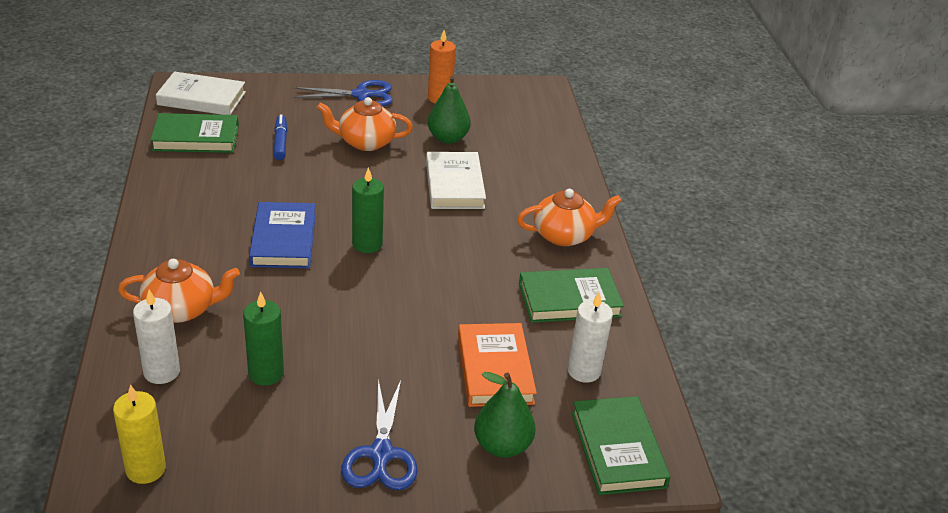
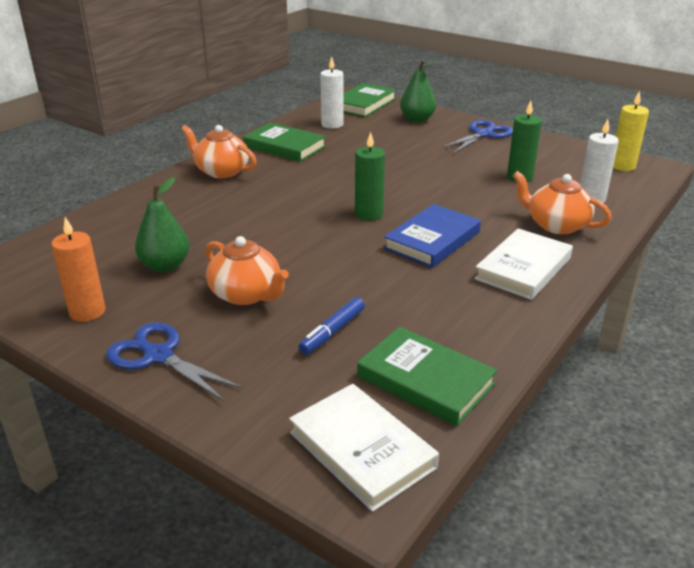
camera: 135 degrees left, 5 degrees down
white book [426,152,486,209] -> white book moved to [474,228,573,300]
orange book [458,323,537,407] -> none

